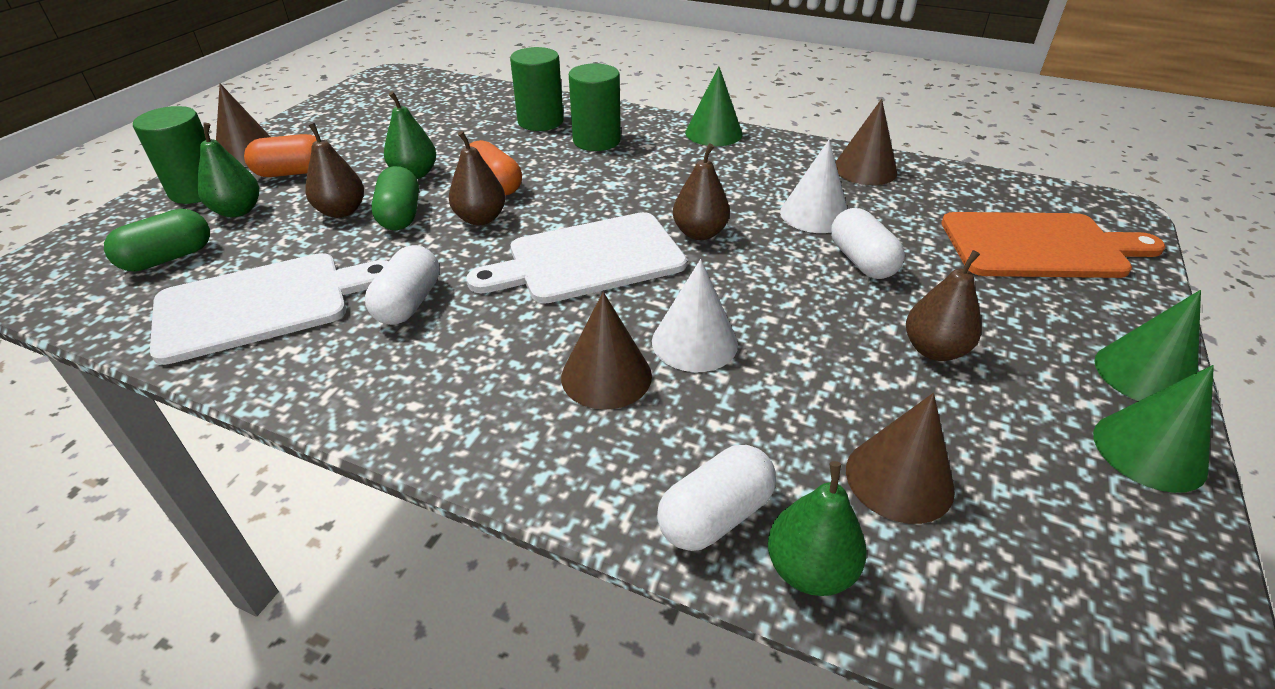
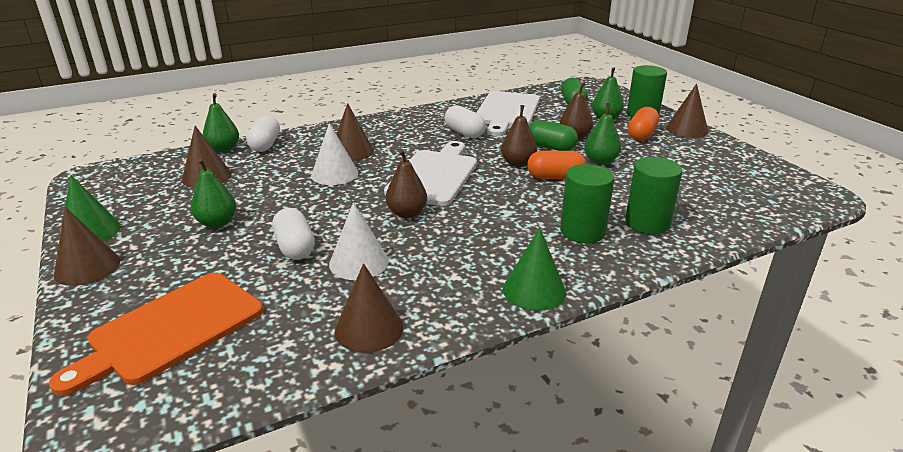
camera: 130 degrees right, 10 degrees down
white capsule [831,208,905,279] -> white capsule turned 45 degrees clockwise [272,208,315,260]
brown pear [906,250,982,361] -> green pear [191,159,236,228]
green cone [1094,290,1201,401] -> brown cone [54,207,120,286]

